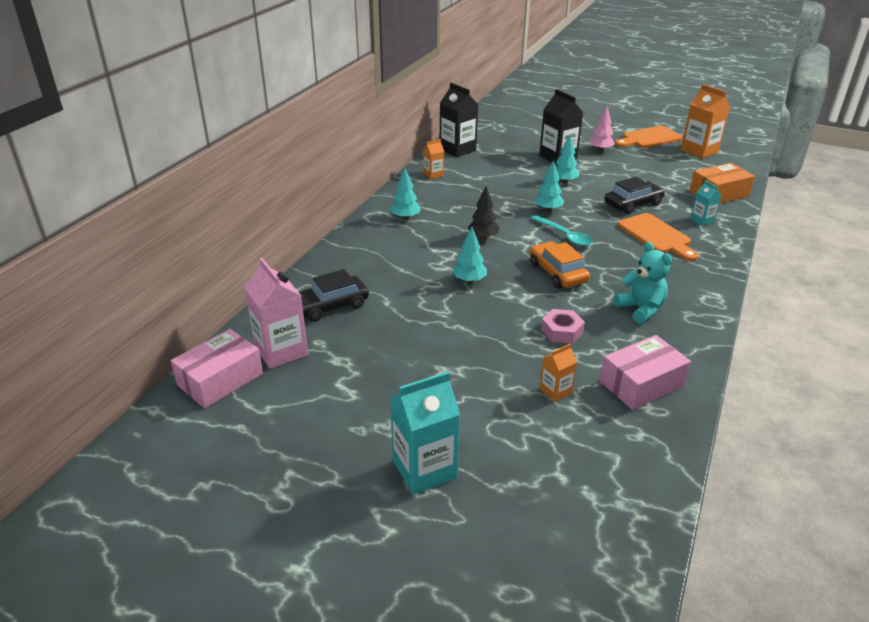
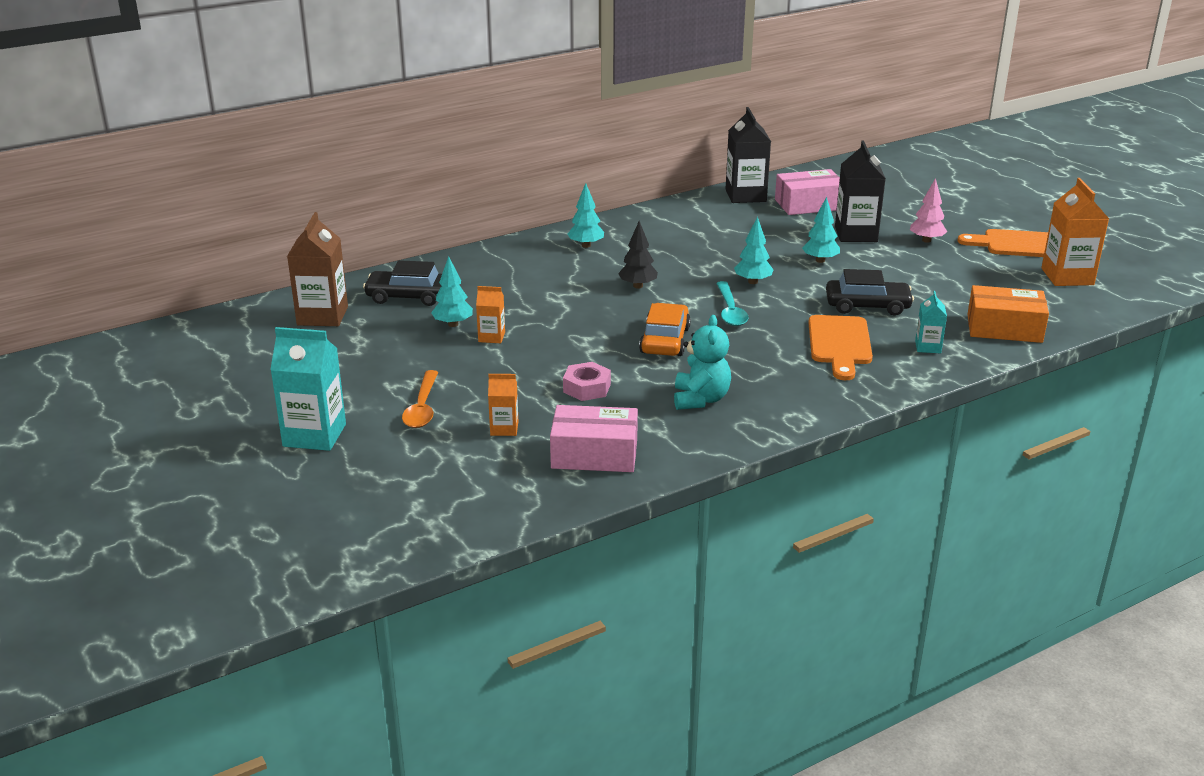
camera: 35 degrees right, 5 degrees down
pink box [171,329,263,408] -> pink box moved to [775,169,840,215]
pink carton [244,258,308,369] -> brown carton [287,212,348,326]
orange carton [424,139,444,179] -> orange carton moved to [476,286,505,343]
turquoise tree [453,227,487,283] -> turquoise tree moved to [431,256,473,327]
none -> orange spoon [402,370,438,428]

